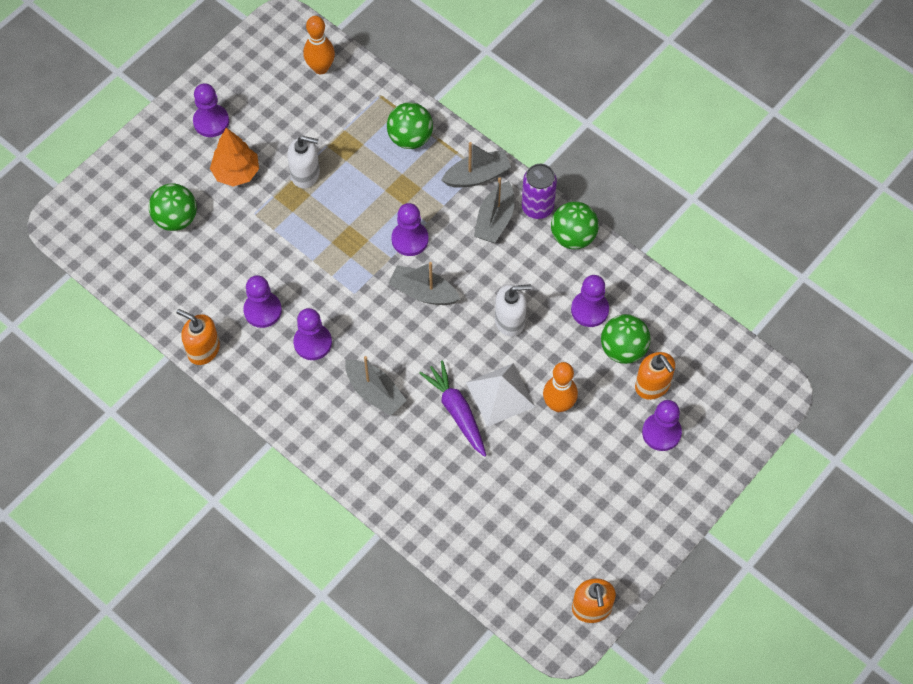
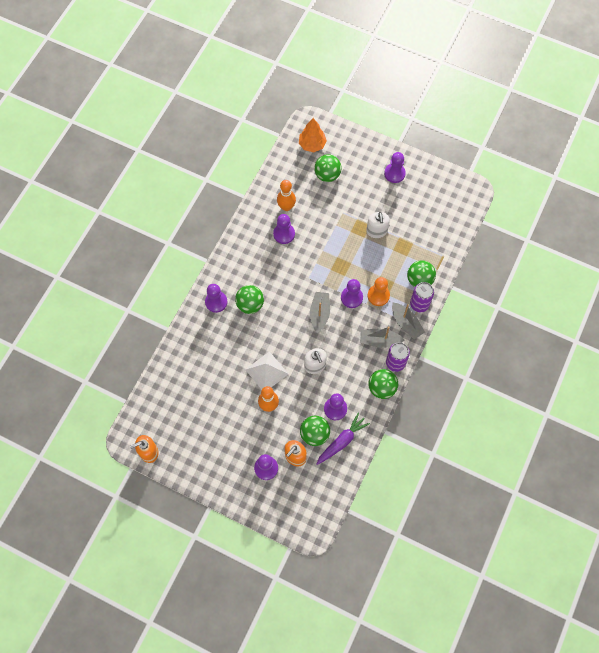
camera: 75 degrees right, 5 degrees up
orange soap dispenser [176,309,220,365] -> none
orange tree [210,128,259,187] -> orange tree moved to [299,118,327,152]
purple pawn [293,308,332,360] -> purple pawn moved to [205,284,227,313]
orange bowling pin [303,16,335,74] -> orange bowling pin moved to [277,180,296,211]
grey boat [345,356,407,416] -> green ball [235,285,264,314]
purple carrot [419,360,486,457] -> purple carrot moved to [316,413,370,465]
none -> orange pawn [368,277,390,306]
none -> purple can [410,282,434,312]

